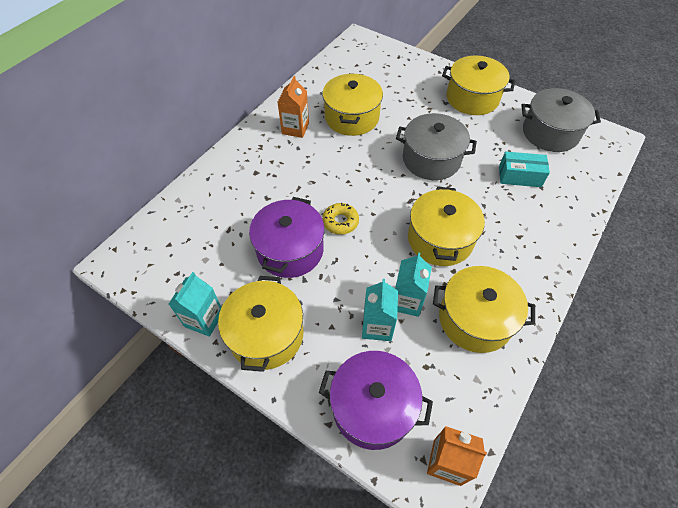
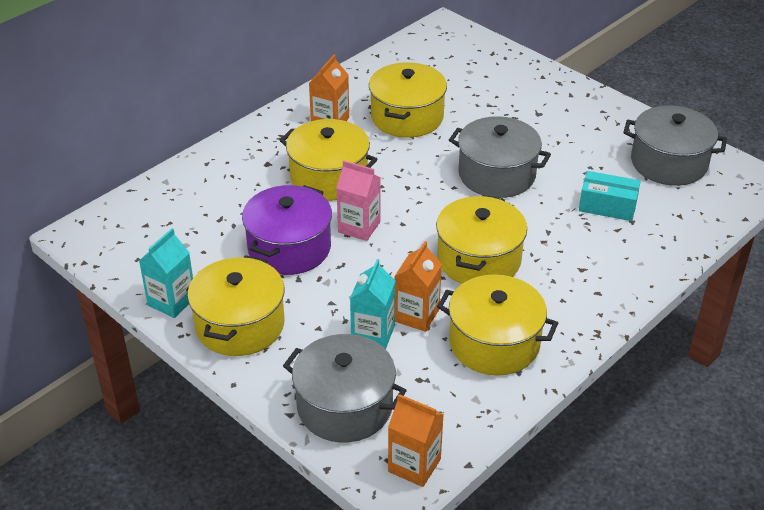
camera: 10 degrees right, 15 degrees down
purple pot [319,351,433,450] -> grey pot [283,334,407,443]
yellow donut [322,203,359,235] -> pink carton [336,160,380,241]
turquoise carton [395,252,432,317] -> orange carton [394,241,442,332]
yellow pot [442,56,515,115] -> yellow pot moved to [280,119,378,201]

